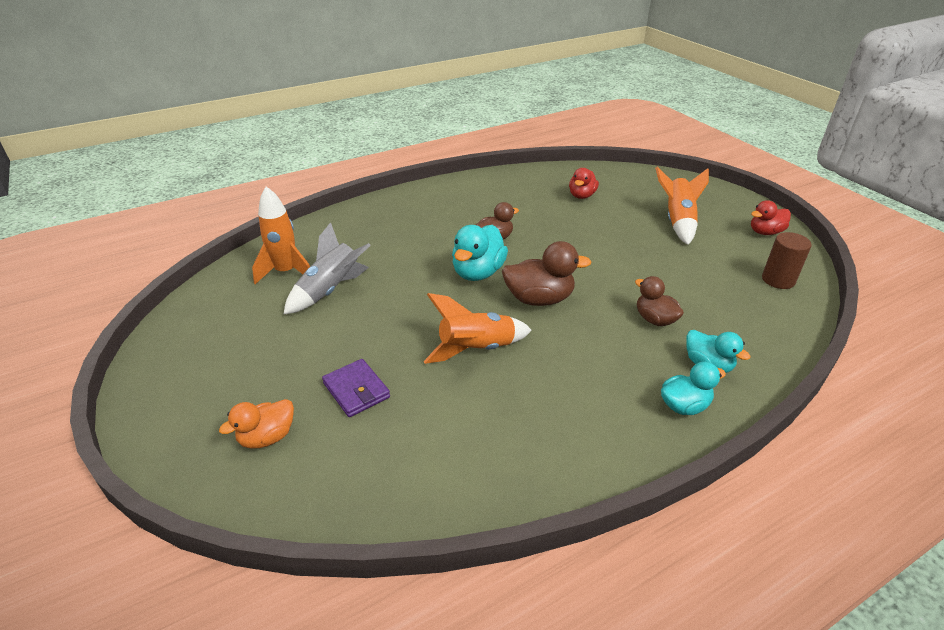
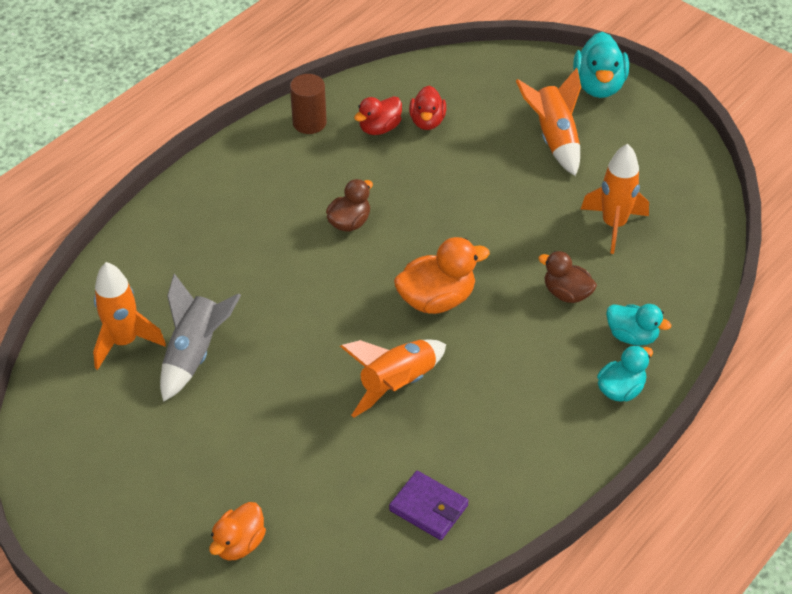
camera: 20 degrees left, 10 degrees up
purple wallet [322,359,390,417] -> purple wallet moved to [389,471,469,540]
turquoise duck [452,225,508,281] -> turquoise duck moved to [573,32,629,98]
brown duck [502,241,592,306] -> orange duck [394,237,490,314]
red duck [751,200,791,235] -> red duck moved to [354,96,402,135]
brown cylinder [762,232,812,289] -> brown cylinder moved to [290,74,327,134]
none -> orange rocket [581,144,649,254]

